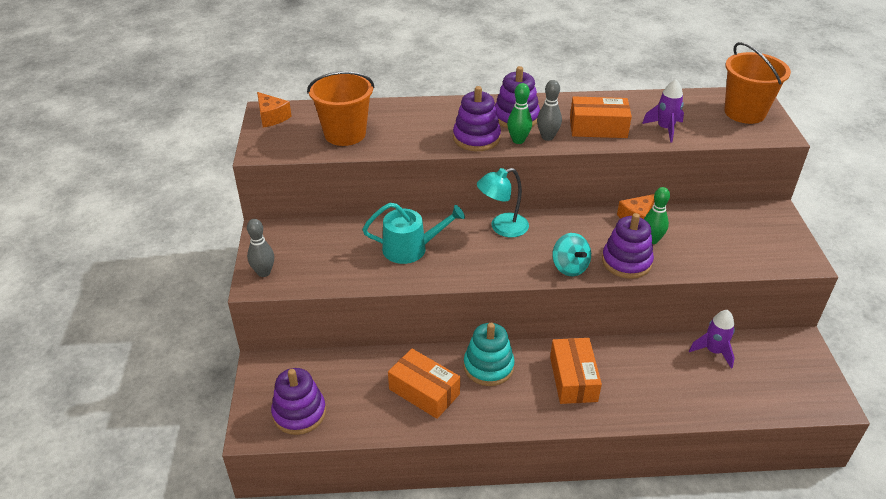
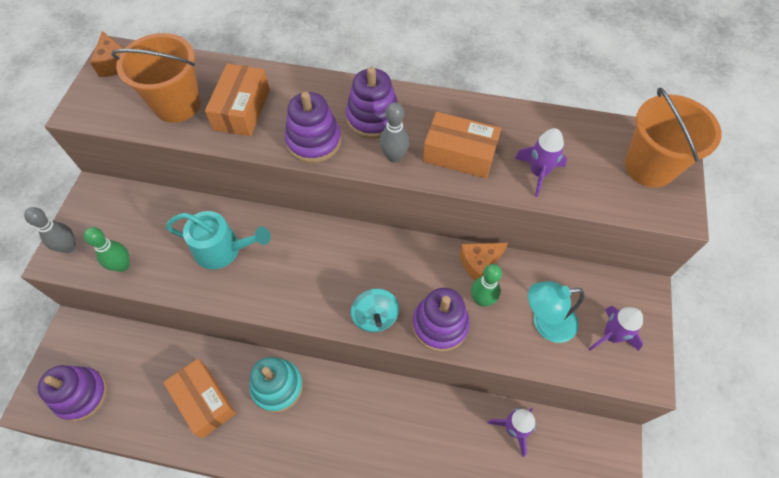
camera: 15 degrees right, 20 degrees up
turquoise lamp [477,168,529,237] -> turquoise lamp moved to [528,281,584,343]
green bowling pin [507,83,532,144] -> green bowling pin moved to [84,227,130,272]
orange box [550,338,602,404] -> orange box moved to [205,64,270,136]
none -> purple rocket [589,306,643,351]

